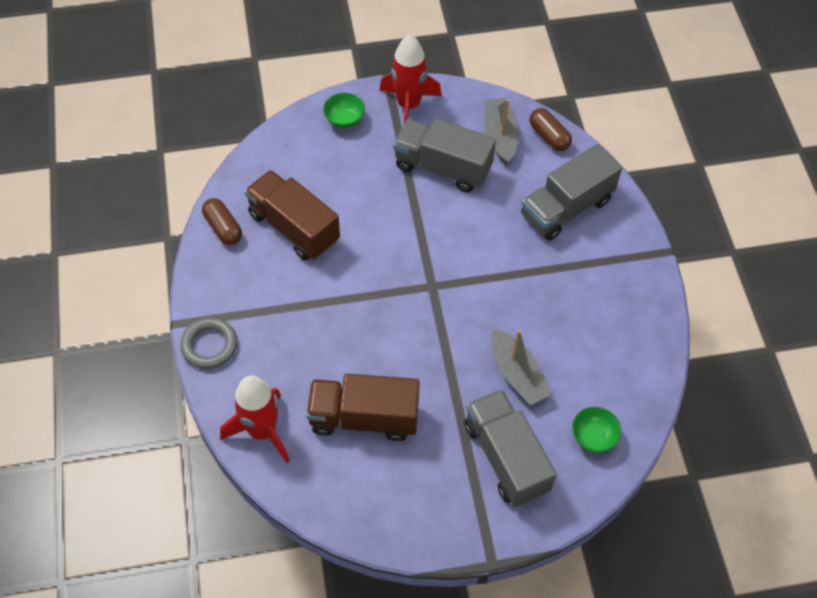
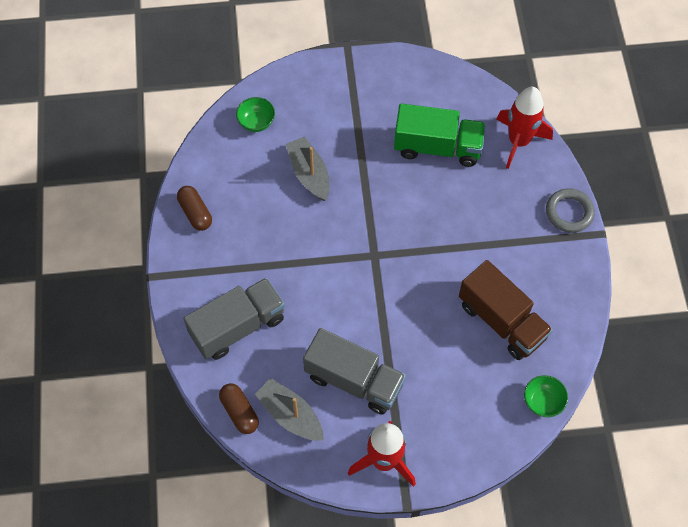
camera: 175 degrees left, 5 degrees up
brown capsule [202,198,242,245] -> brown capsule moved to [177,186,212,231]
brown truck [306,374,420,441] -> green truck [394,104,486,167]
green bowl [323,93,365,129] -> green bowl moved to [524,375,568,417]
grey truck [464,389,557,507] -> none
grey boat [485,98,519,164] -> grey boat turned 135 degrees clockwise [255,378,324,441]

